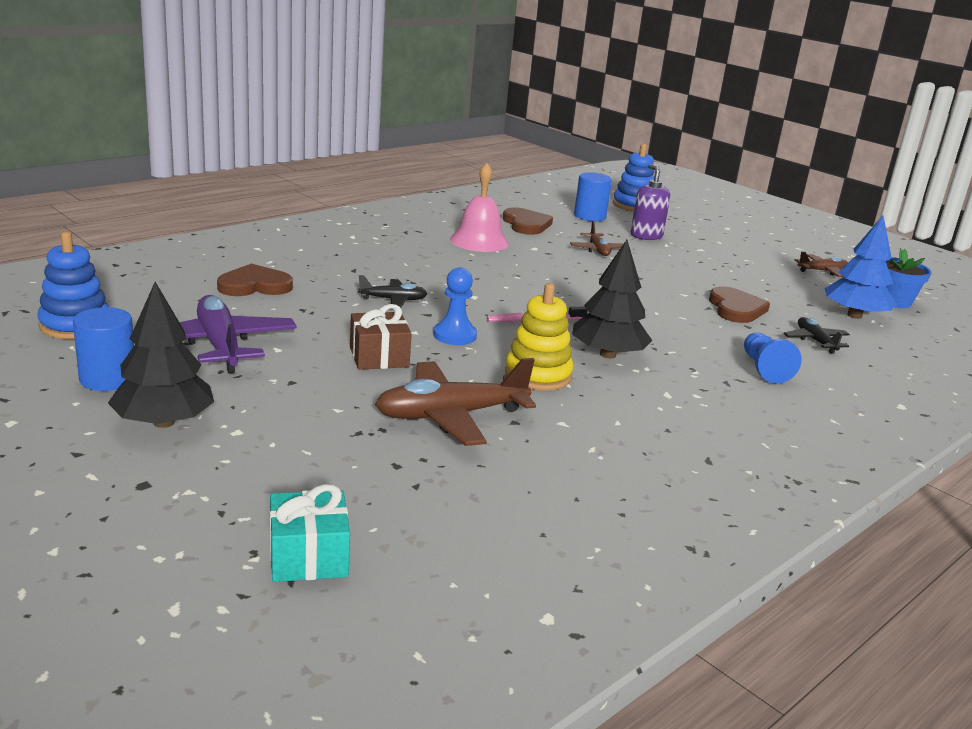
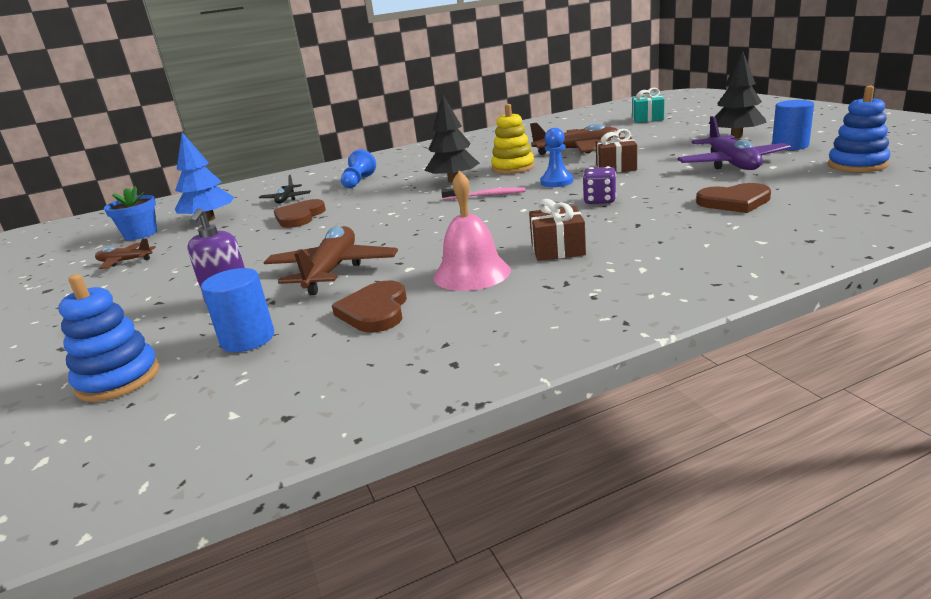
camera: 155 degrees left, 0 degrees up
black plane [358,275,428,308] -> purple dice [582,166,616,204]
brown plane [570,221,624,256] -> brown plane [263,226,398,295], size x1.86
none -> brown gift [529,199,586,261]

